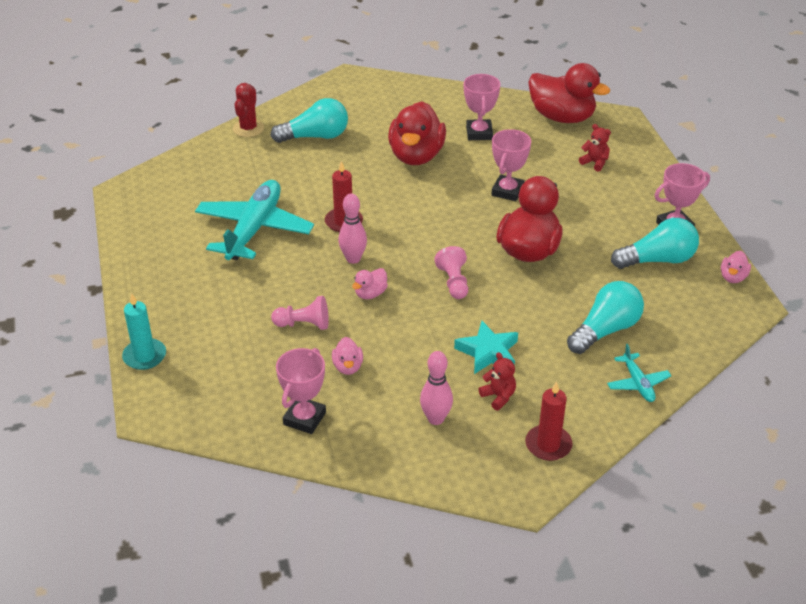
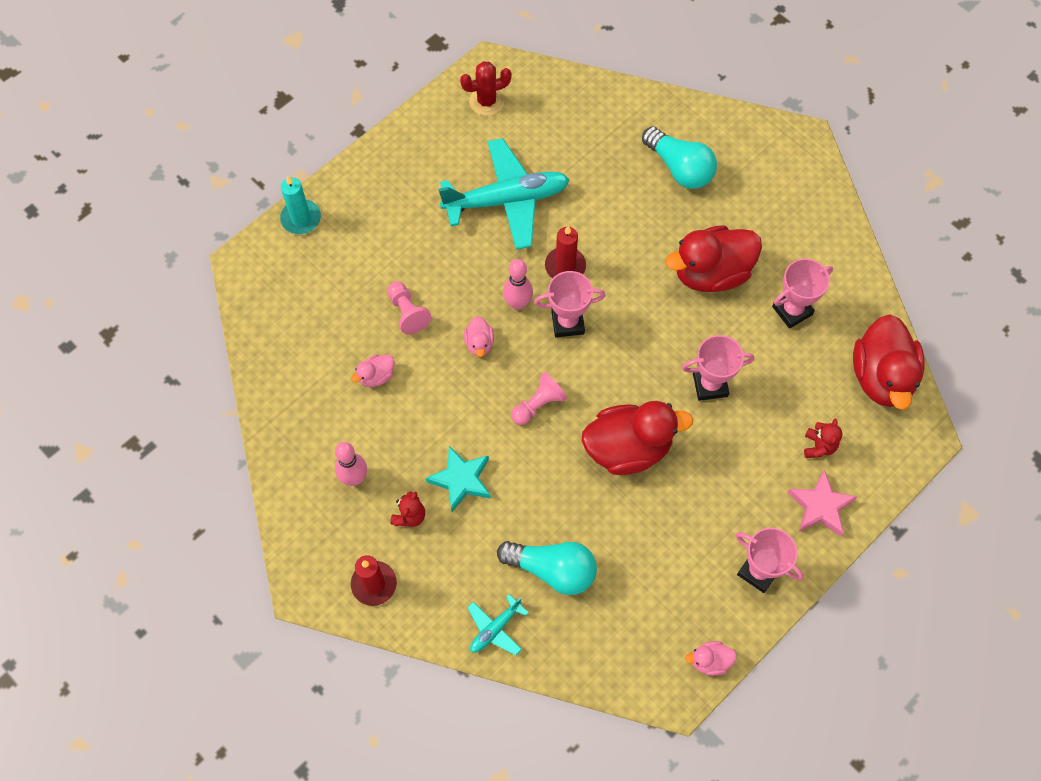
camera: 60 degrees right, 25 degrees up
red cactus [233,83,264,137] -> red cactus moved to [460,61,512,116]
pink trophy [276,348,326,434] -> pink trophy moved to [534,271,606,337]
pink duck [352,268,388,299] -> pink duck turned 105 degrees counterclockwise [464,316,494,357]
turquoise light bulb [611,218,699,269] -> none
none -> pink star [787,470,857,537]

